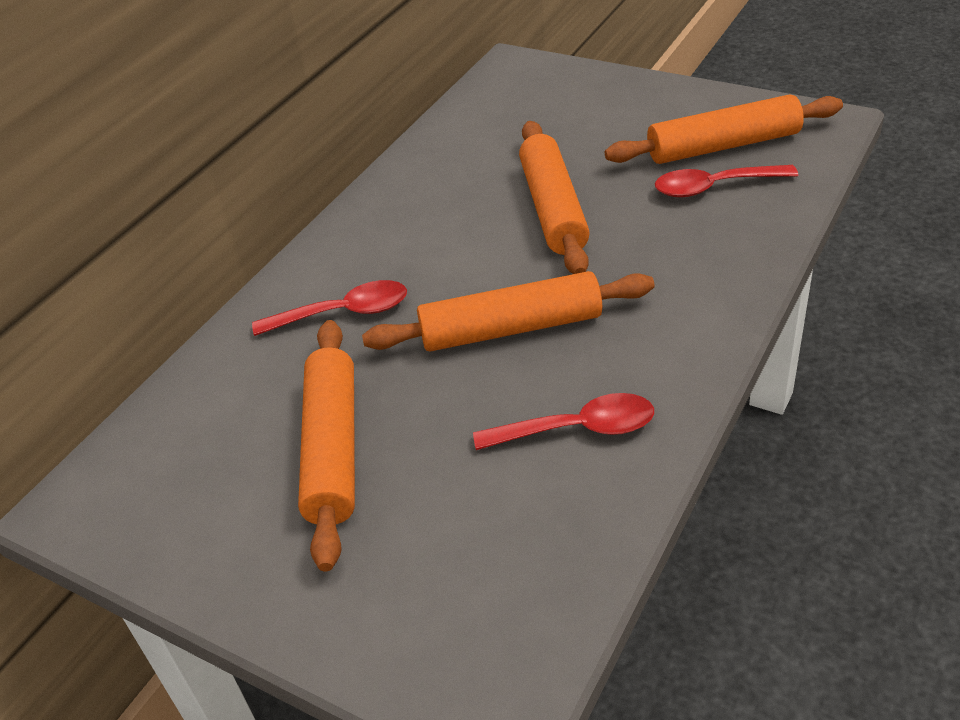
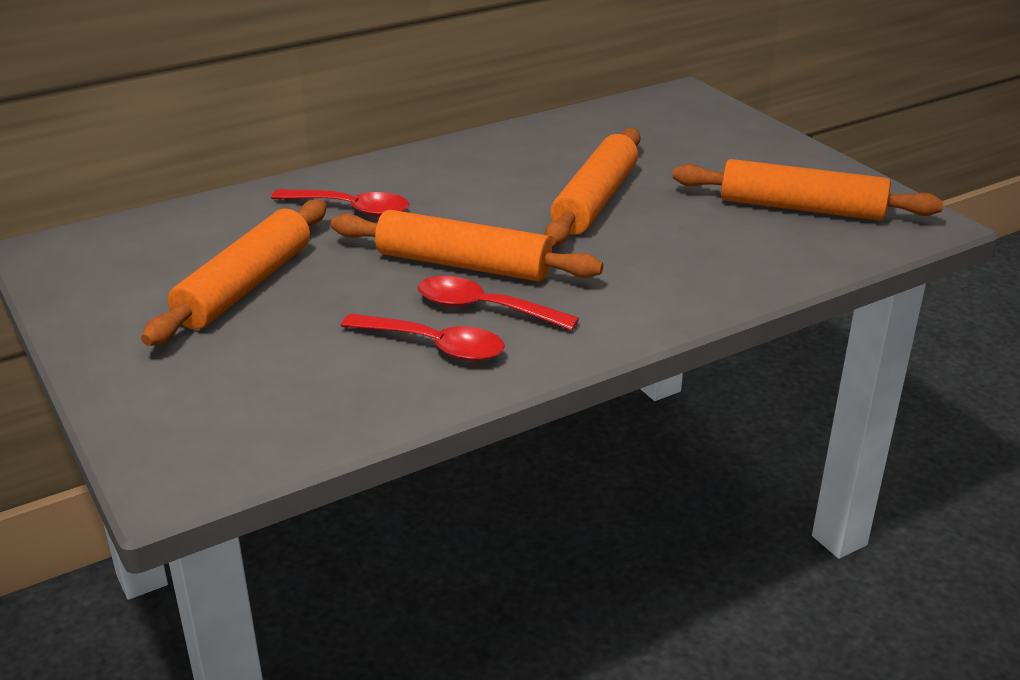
camera: 25 degrees right, 10 degrees down
red spoon [655,165,798,197] -> red spoon moved to [417,276,579,331]

